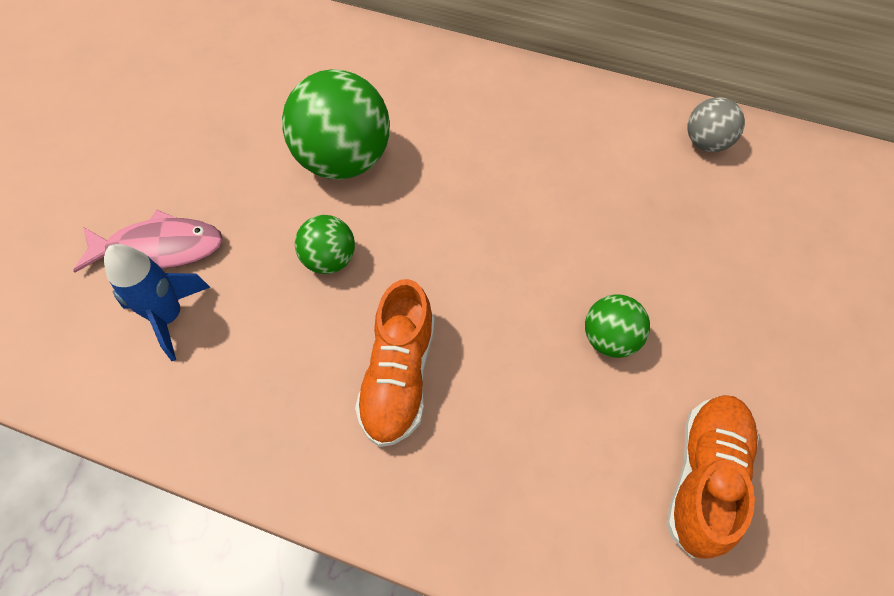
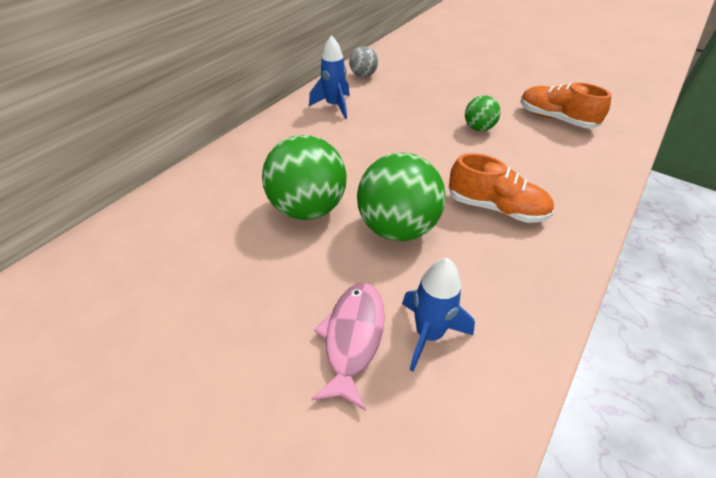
camera: 75 degrees left, 15 degrees down
green ball [295,215,355,274] -> green ball [357,153,446,241], size x1.90
none -> blue rocket [309,35,350,119]

